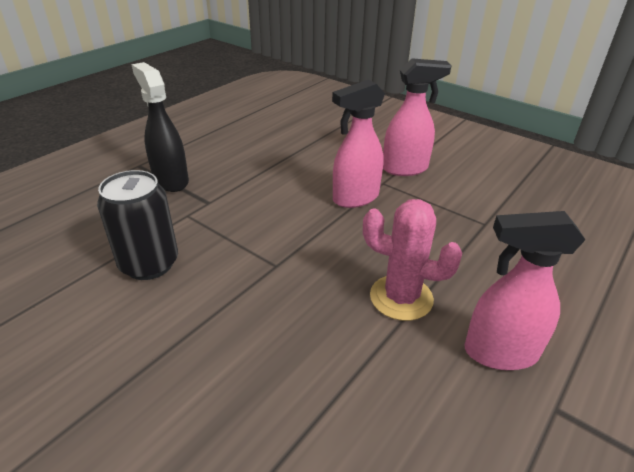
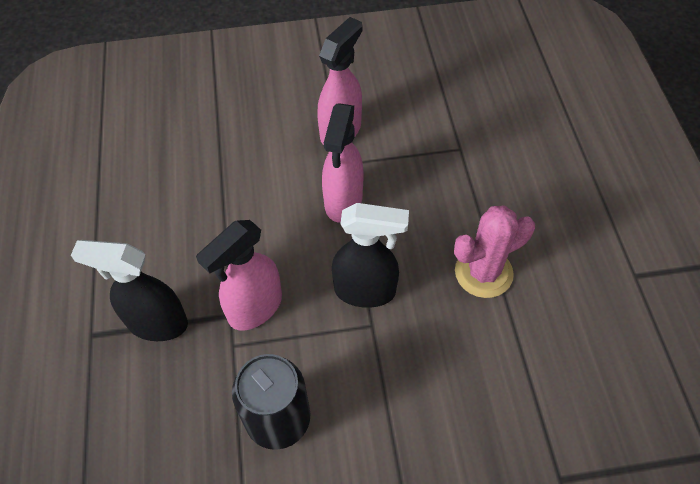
camera: 45 degrees left, 20 degrees up
pink spray bottle [465,211,586,370] -> pink spray bottle moved to [196,220,282,330]
none -> black spray bottle [332,203,409,308]

